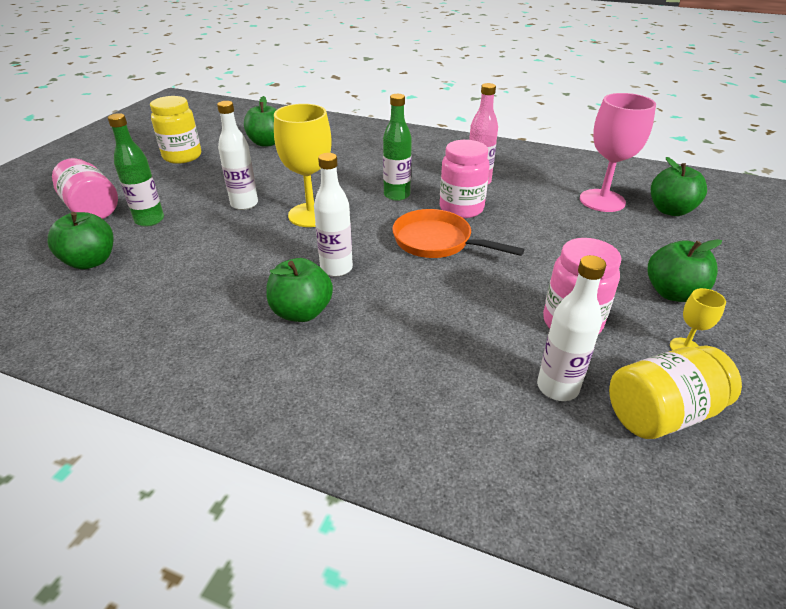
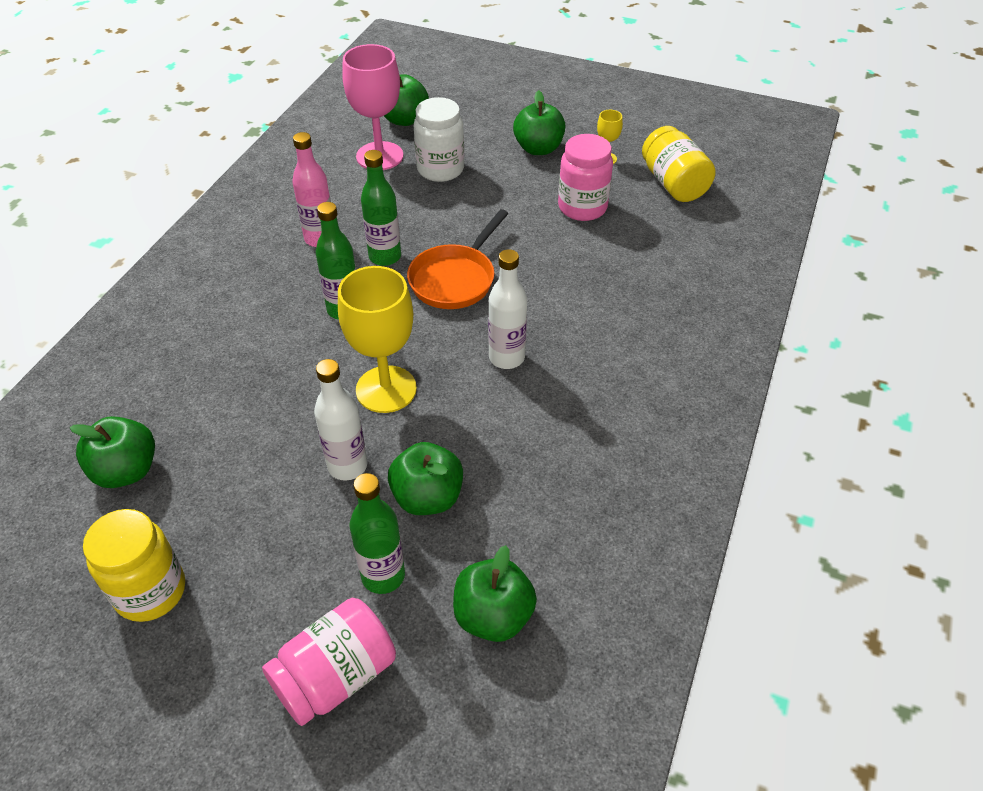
camera: 90 degrees left, 10 degrees up
green apple [266,258,333,322] -> green apple moved to [388,442,463,515]
pink jar [440,140,489,218] -> green bottle [361,150,401,266]
white bottle [537,255,606,401] -> none
none -> white jar [414,97,464,182]

